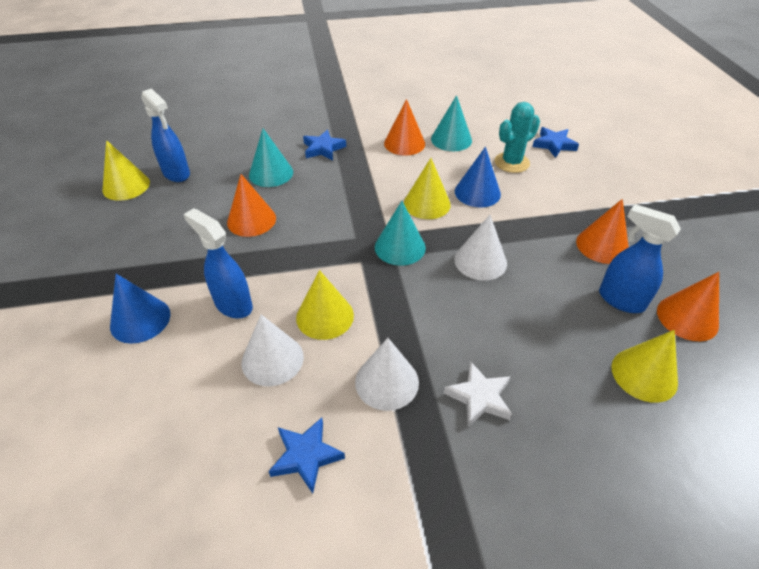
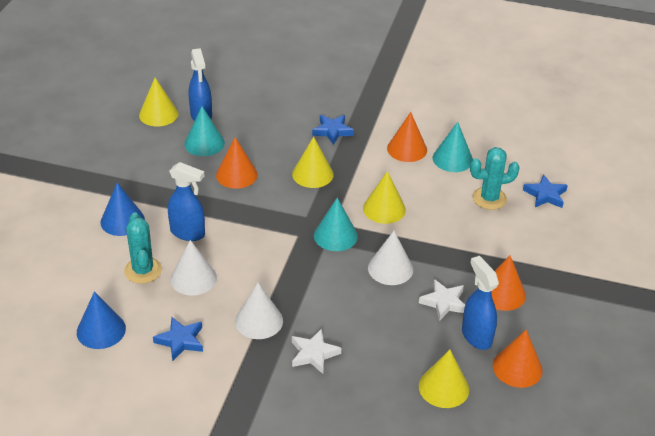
camera: 25 degrees right, 5 degrees down
blue spray bottle [184,208,253,318] -> blue spray bottle turned 135 degrees clockwise [168,162,205,241]
turquoise cone [249,128,293,187] -> turquoise cone moved to [184,106,225,156]
yellow cone [296,270,354,340] -> yellow cone moved to [292,137,334,188]
blue cone [455,147,501,207] -> blue cone moved to [77,291,126,349]
none -> turquoise cactus [124,213,162,284]
none -> white star [419,279,465,321]

